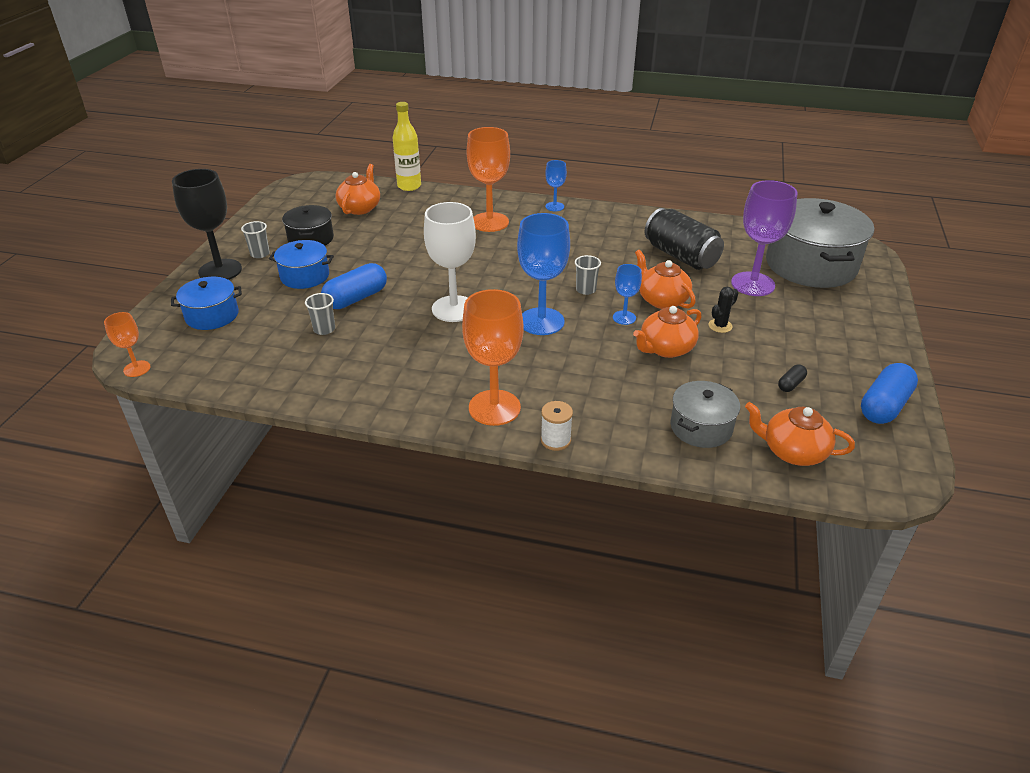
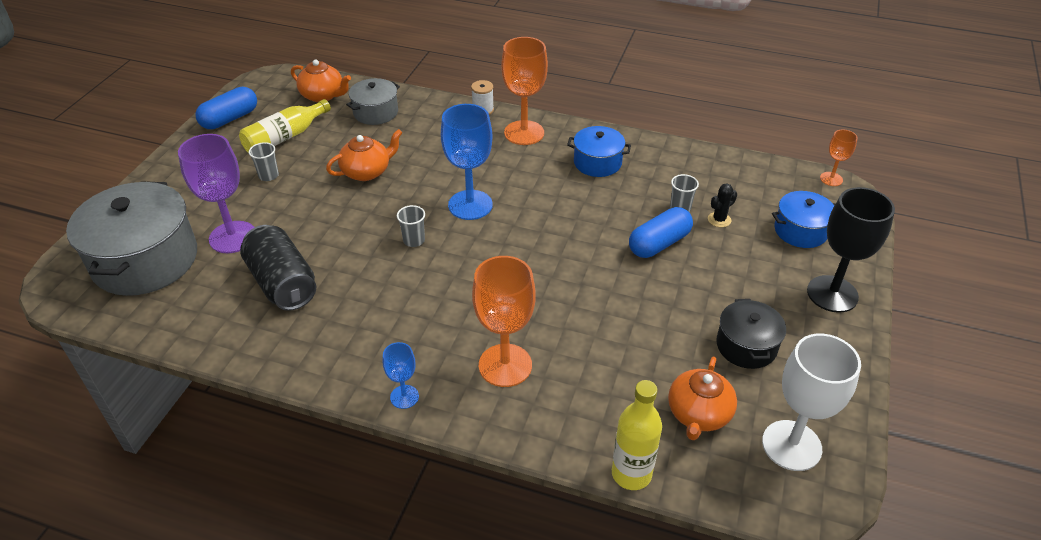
camera: 175 degrees left, 5 degrees up
grey cup [241,221,270,258] -> grey cup moved to [249,142,279,181]
blue pot [269,240,334,289] -> blue pot moved to [567,126,631,177]
white goblet [424,202,476,322] -> white goblet moved to [762,334,861,471]
blue goblet [613,264,642,325] -> none
orange teapot [635,250,696,309] -> none
black cactus [708,287,738,333] -> black cactus moved to [708,183,737,227]
black capsule [778,365,807,392] -> yellow bottle [239,99,331,153]

